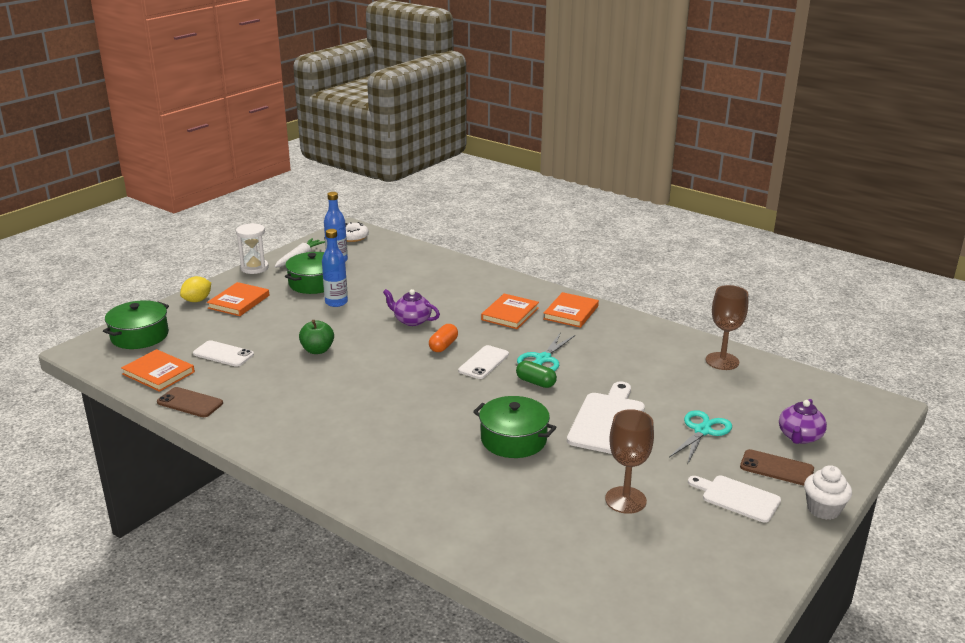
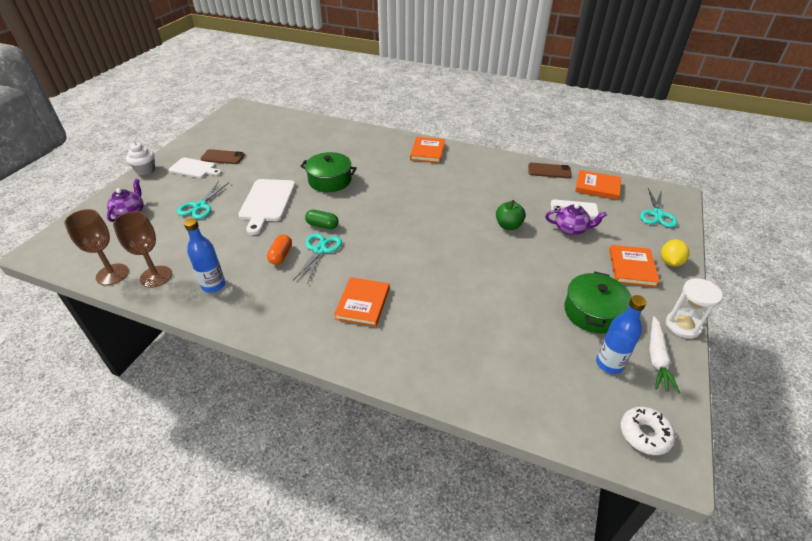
camera: 165 degrees right, 15 degrees up
green pot [103,300,169,349] -> turquoise scissors [640,188,677,228]
blue bottle [322,229,348,307] -> blue bottle moved to [184,218,225,293]
purple teapot [383,289,440,326] -> purple teapot moved to [545,203,607,235]
orange capsule [429,324,458,352] -> orange capsule moved to [267,234,292,265]
white phone [458,345,509,379] -> none
orange book [543,292,599,328] -> orange book moved to [410,137,445,163]
brown goblet [605,409,654,514] -> brown goblet moved to [64,209,129,285]
brown phone [740,449,814,486] -> brown phone moved to [200,149,245,164]

